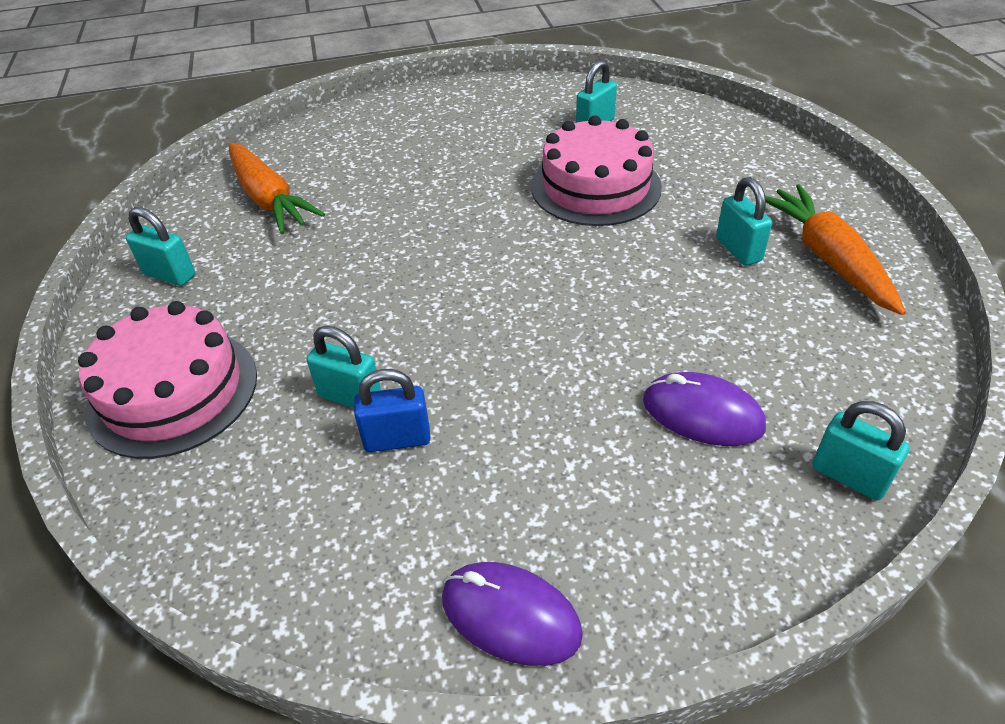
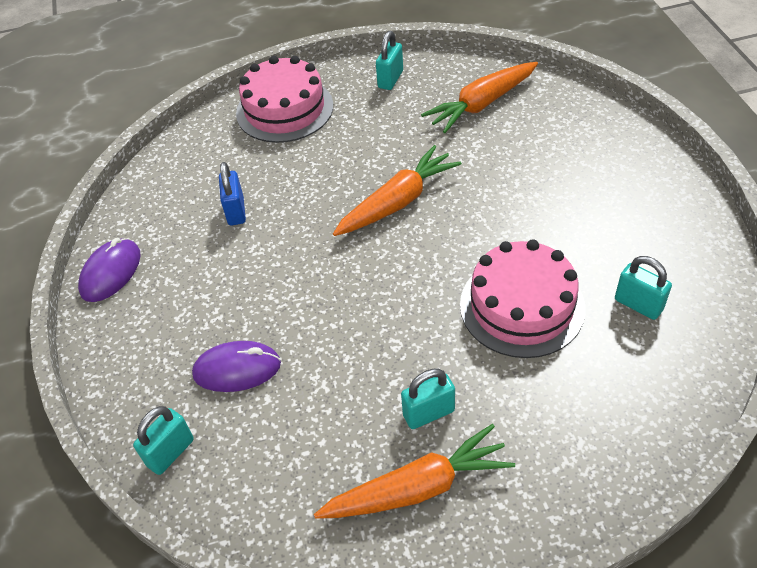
camera: 90 degrees right, 5 degrees up
turquoise padlock [307,326,381,408] -> none
purple mouse [643,372,766,446] -> purple mouse turned 60 degrees clockwise [192,341,281,392]
none -> orange carrot [333,145,462,236]

